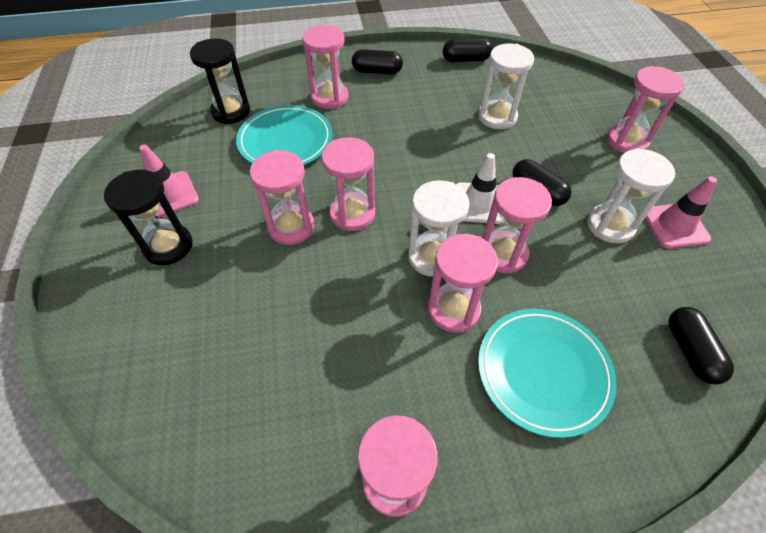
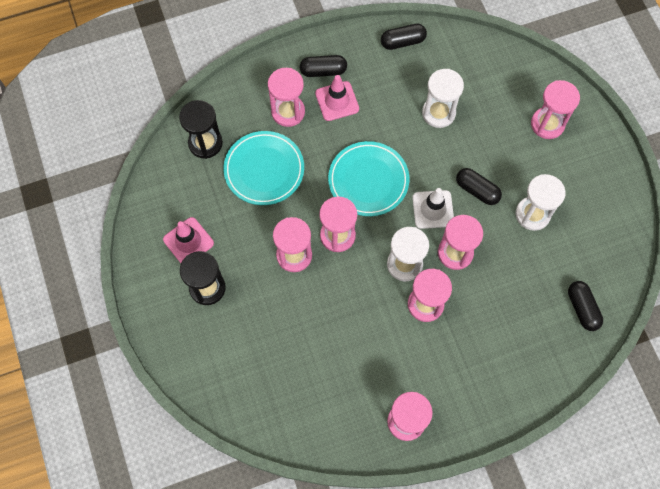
camera: 10 degrees left, 15 degrees up
turquoise plate [478,309,617,438] -> turquoise plate moved to [328,141,409,216]
pink traffic cone [645,176,717,249] -> pink traffic cone moved to [315,75,359,121]

